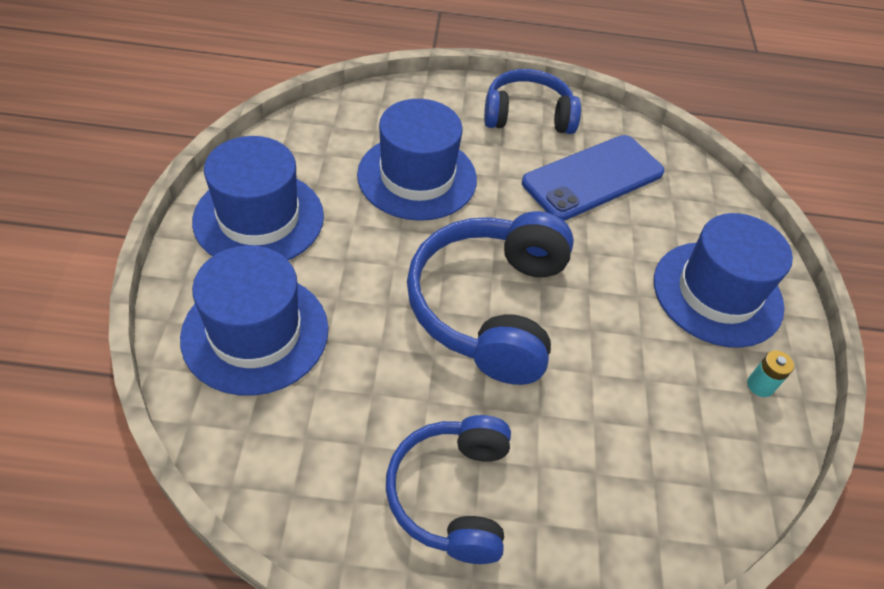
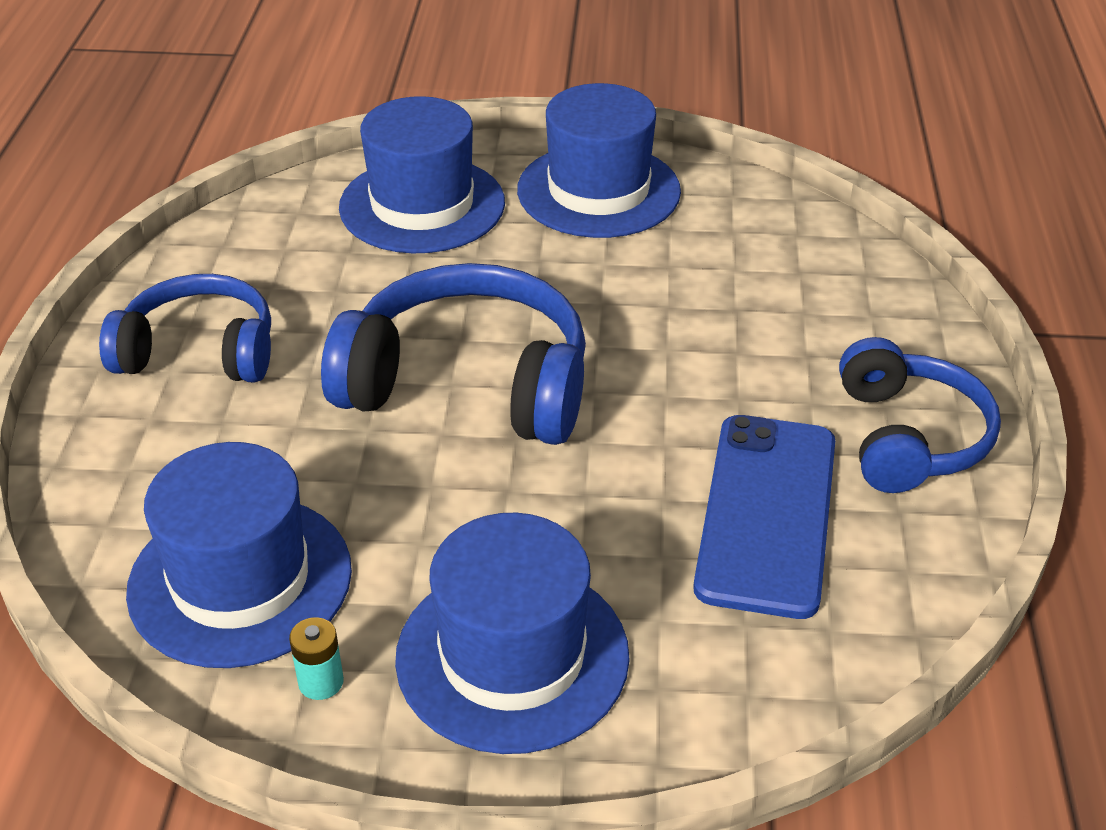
camera: 95 degrees right, 10 degrees down
blue hat [357,99,477,221] -> blue hat moved to [126,442,352,668]
blue phone [522,135,665,221] -> blue phone turned 45 degrees clockwise [693,415,835,619]

